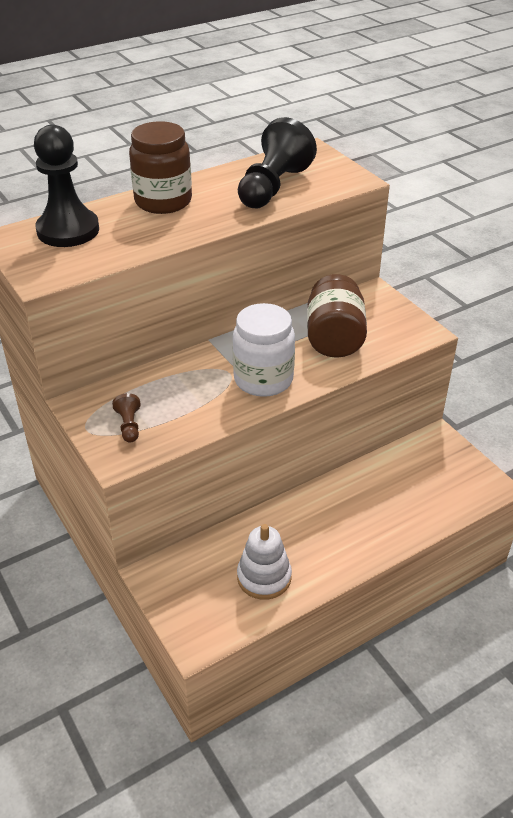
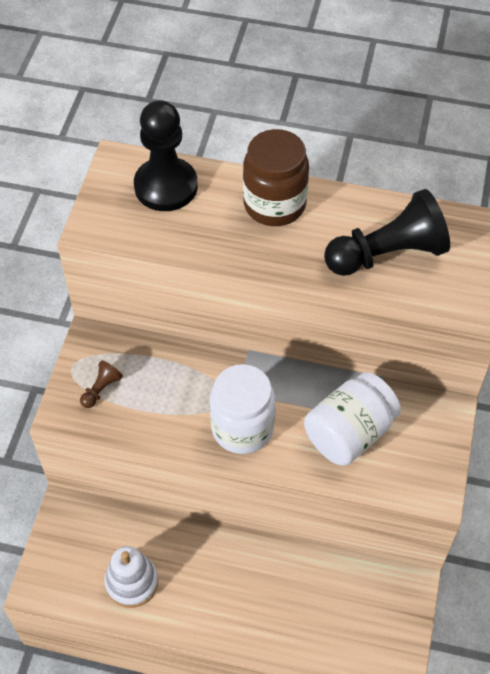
camera: 45 degrees right, 15 degrees up
brown jar [307,274,367,357] -> white jar [304,372,401,466]

